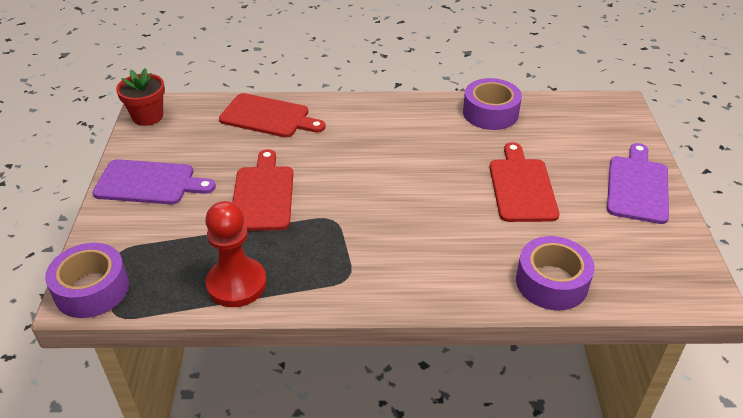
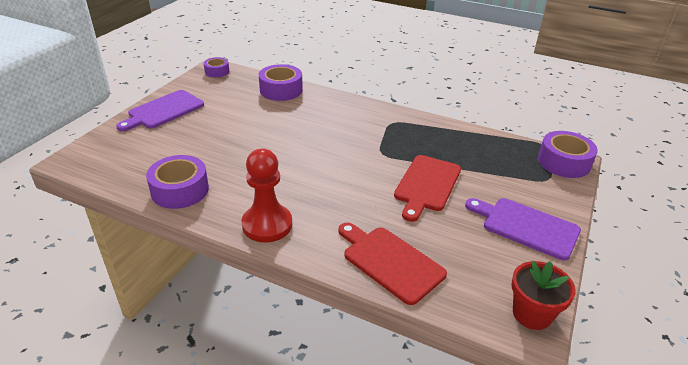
camera: 155 degrees left, 5 degrees down
red pawn [205,201,267,307] -> red pawn moved to [241,149,292,242]
red cutting board [489,142,559,222] -> none
none -> purple tape [204,57,229,77]

